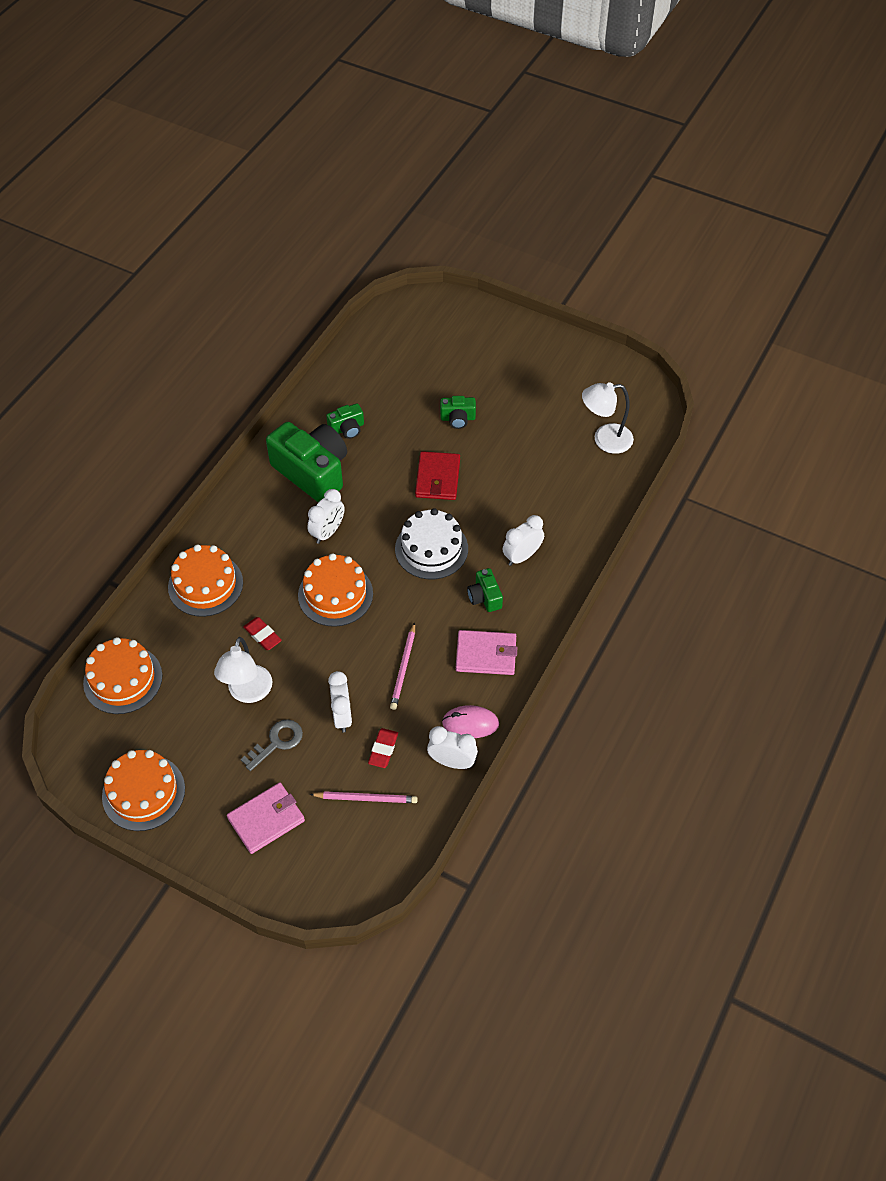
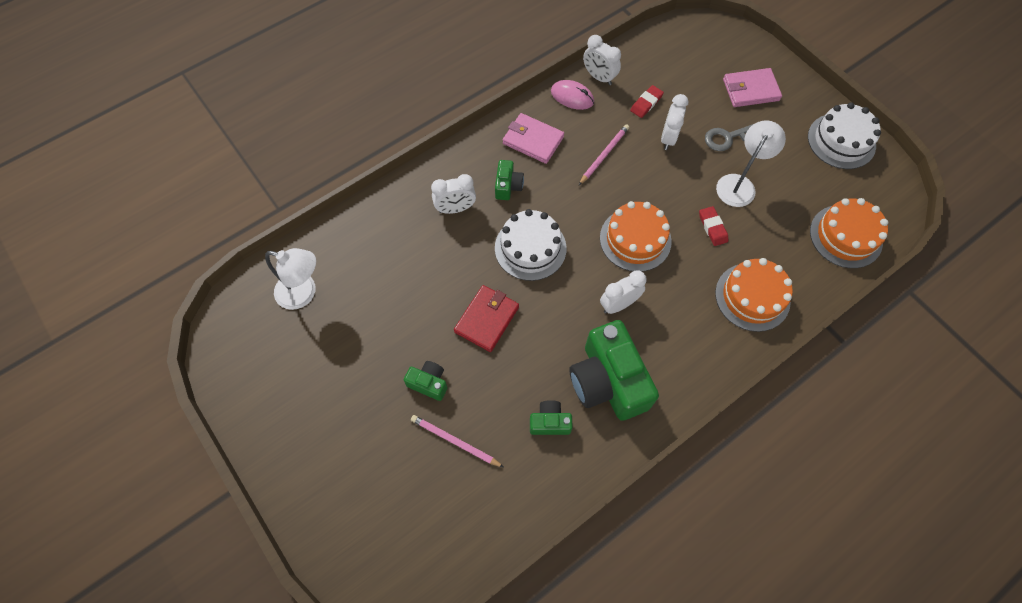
camera: 155 degrees left, 10 degrees up
orange cake [102,750,185,831] -> white cake [808,102,881,169]
pink pencil [310,791,418,803] -> pink pencil moved to [411,415,503,467]

